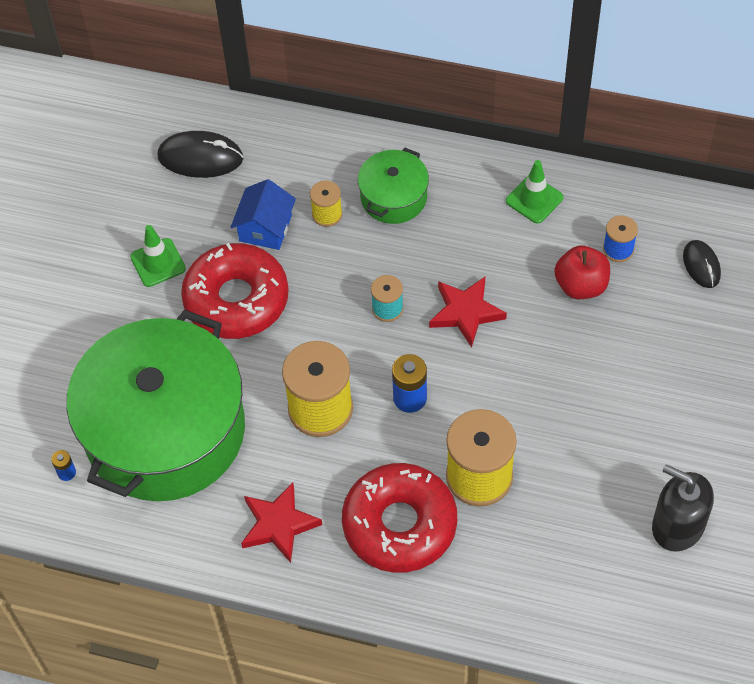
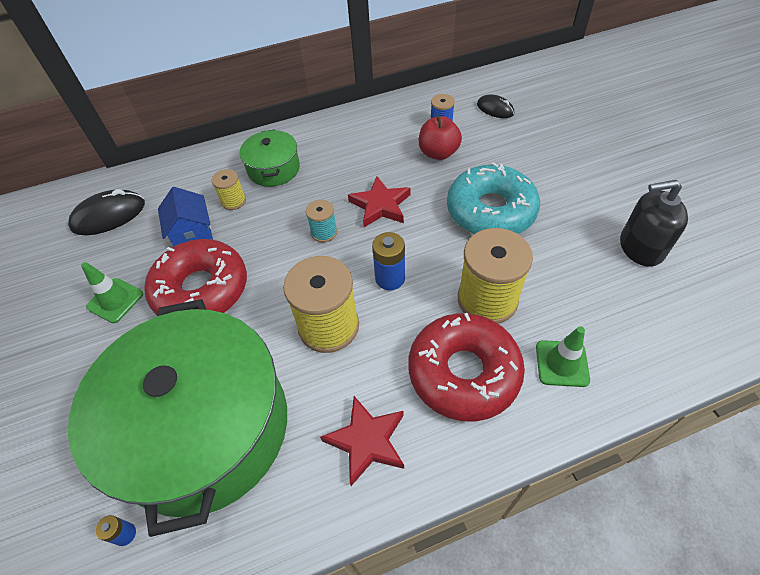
camera: 35 degrees left, 5 degrees down
green traffic cone [506,160,563,224] -> green traffic cone moved to [536,326,590,387]
none -> turquoise donut [447,163,540,234]

